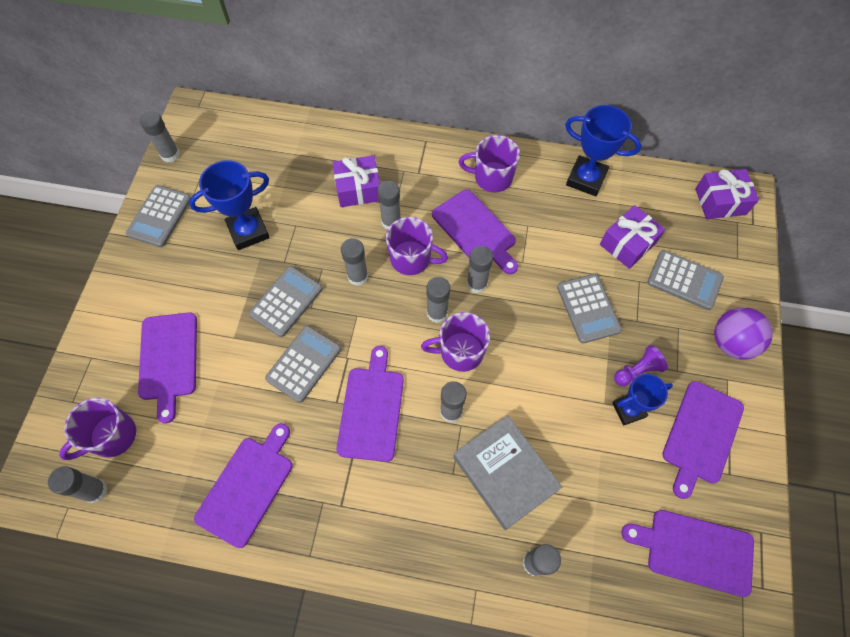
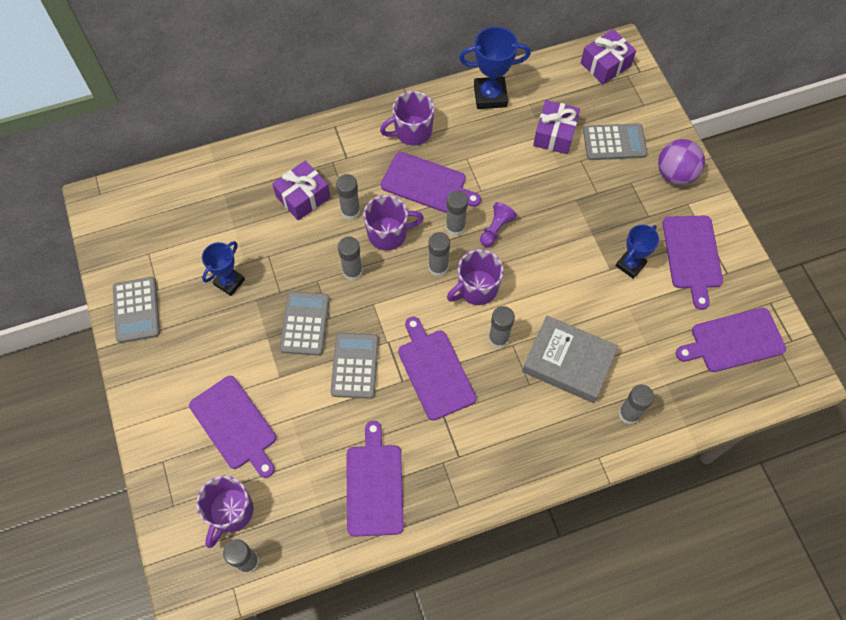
camera: 30 degrees left, 0 degrees up
grey glue stick [140,111,180,163] -> none
blue trophy [189,160,270,250] -> blue trophy [202,241,245,296], size x0.67
grey calculator [557,274,622,343] -> none
purple pawn [614,345,668,386] -> purple pawn moved to [480,202,517,247]

